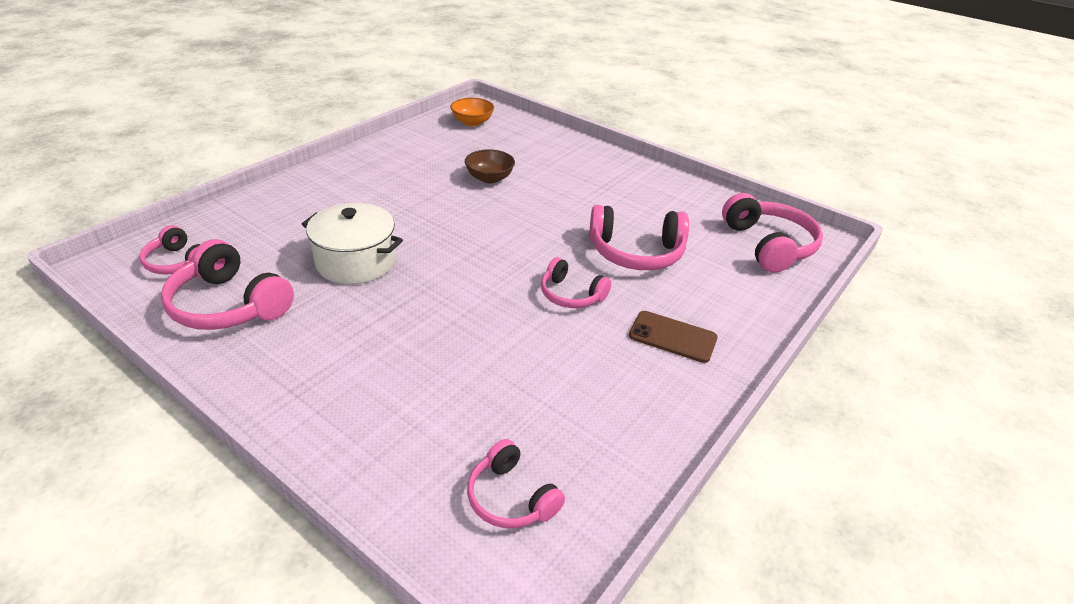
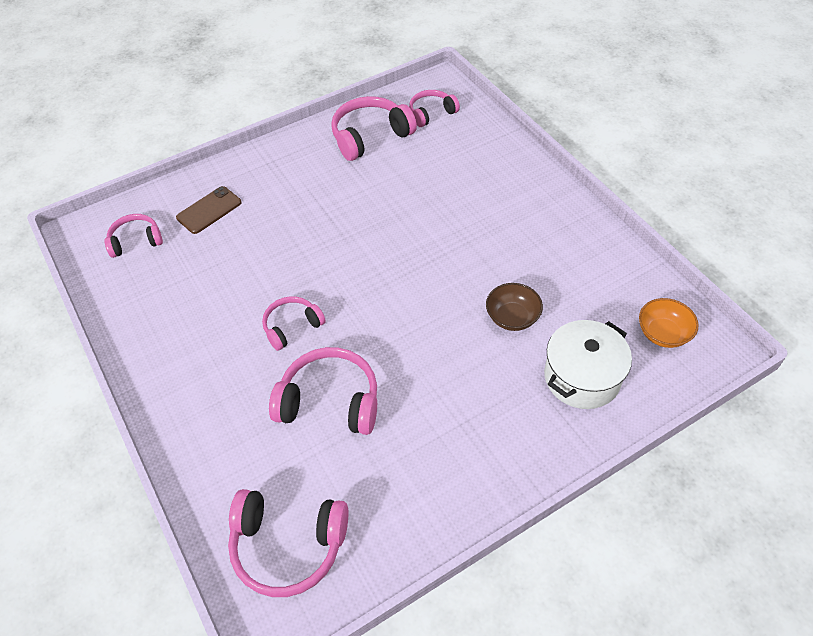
camera: 115 degrees right, 15 degrees up
white pot [302,203,403,284] -> white pot moved to [544,320,632,409]
pink headphones [589,205,689,270] -> pink headphones turned 75 degrees clockwise [269,347,377,435]
brown phone [629,311,718,363] -> brown phone moved to [176,186,241,234]

